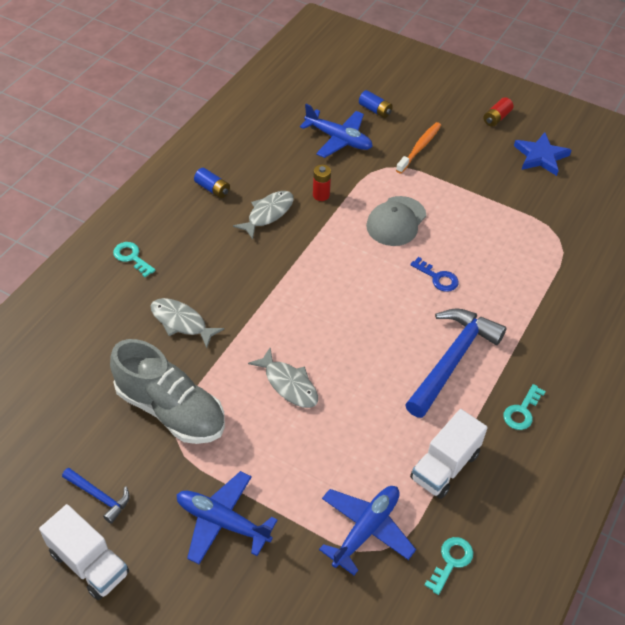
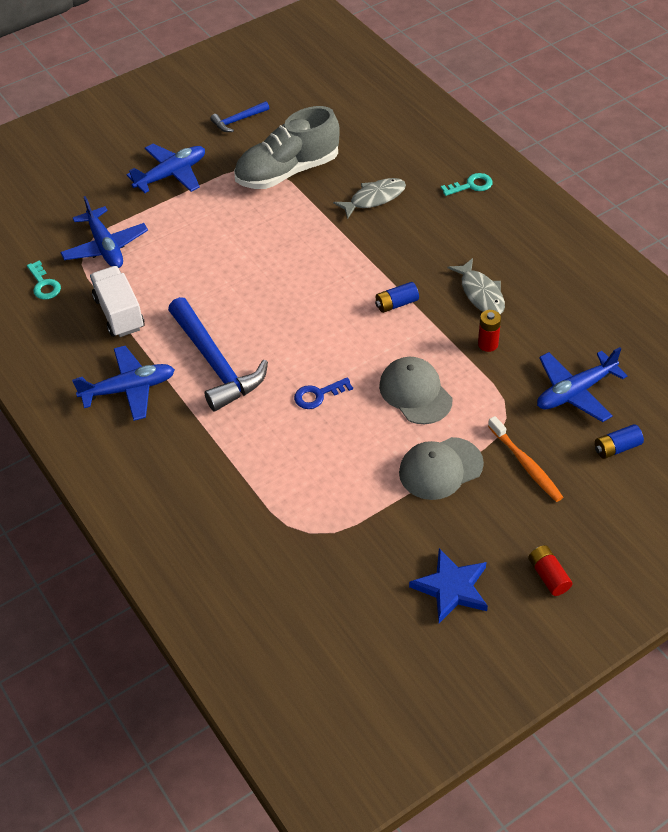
camera: 120 degrees right, 0 degrees up
white truck [39,504,129,600] -> none
blue battery [194,168,230,198] -> blue battery moved to [375,282,419,313]
grey fish [248,348,318,408] -> none
turquoise key [503,384,546,430] -> blue plane [72,346,175,421]
none -> grey cap [399,437,484,500]

